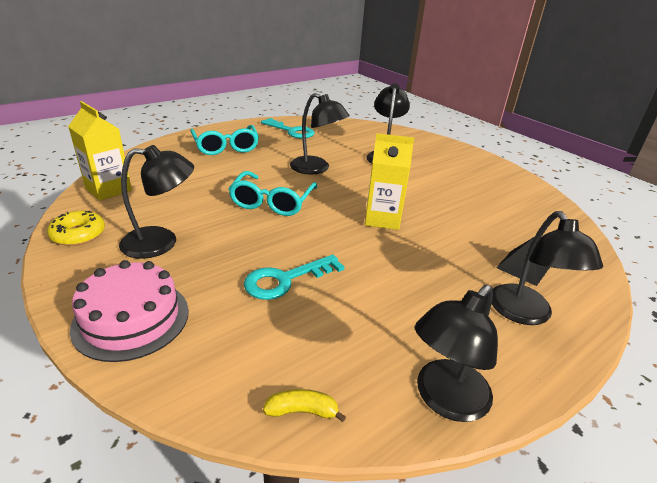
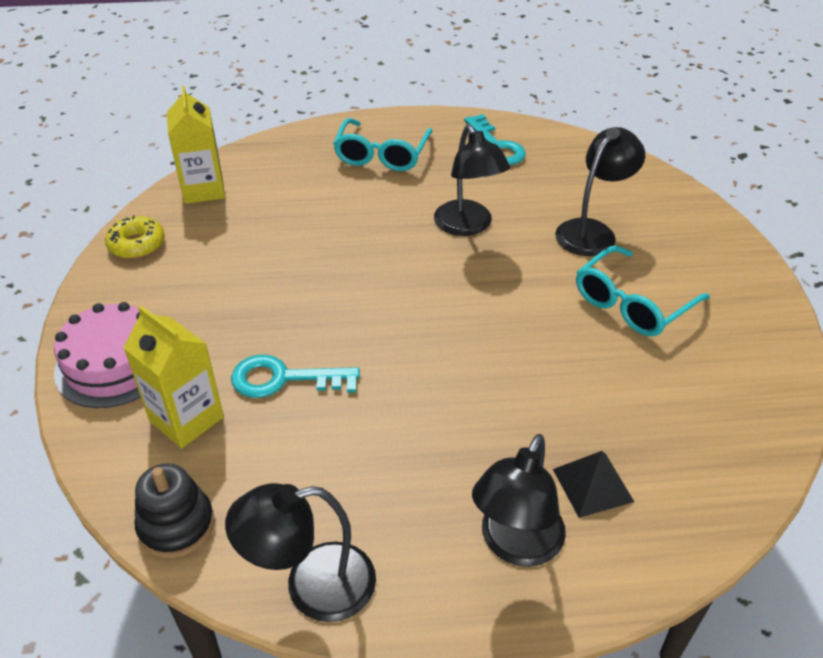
camera: 35 degrees right, 10 degrees up
black lamp [119,145,194,259] -> none
turquoise glasses [228,171,317,216] -> turquoise glasses moved to [576,245,710,336]
yellow banana [263,389,346,422] -> black stacking toy [135,463,214,558]
yellow carton [365,133,414,230] -> yellow carton moved to [123,305,224,448]

